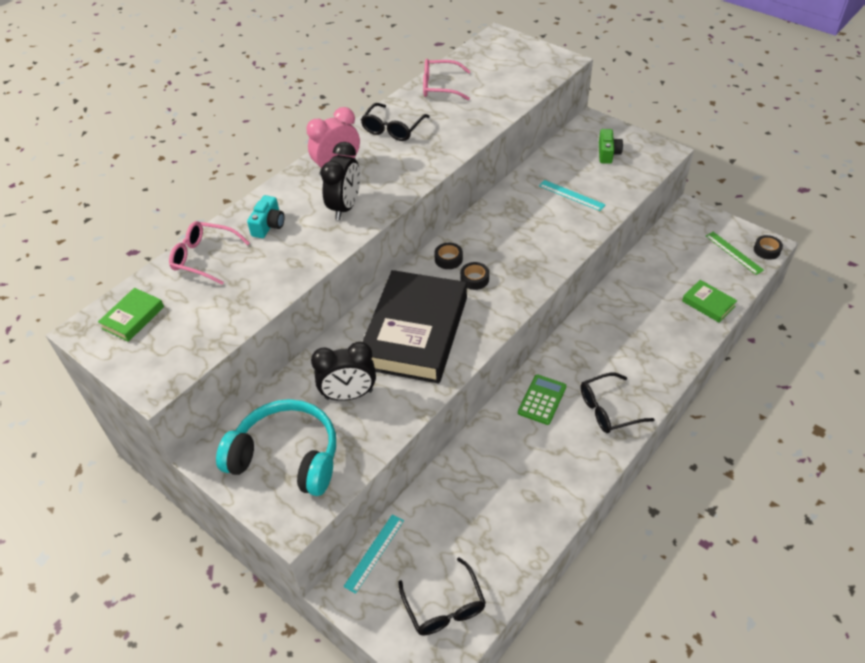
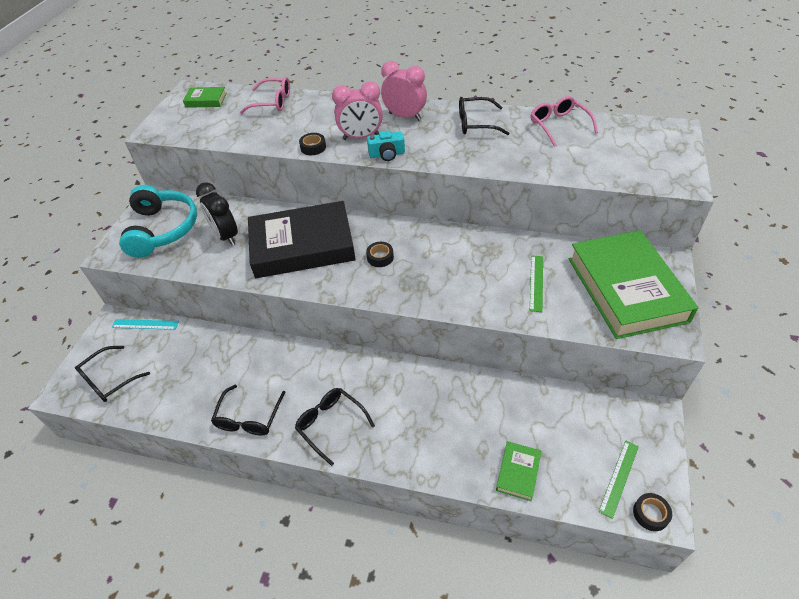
camera: 65 degrees right, 0 degrees up
pink glasses [169,221,250,285] -> pink glasses turned 105 degrees clockwise [240,77,290,114]
turquoise camera [247,195,285,238] -> turquoise camera moved to [367,130,405,161]
black clock [320,142,360,220] -> pink clock [332,82,383,140]
black tape [434,243,463,269] -> black tape moved to [299,133,326,155]
green calculator [518,374,566,425] -> none
turquoise ruler [539,180,606,211] -> green ruler [530,256,543,312]
green camera [599,129,623,164] -> green book [569,230,698,339]
none -> black glasses [211,385,286,436]

